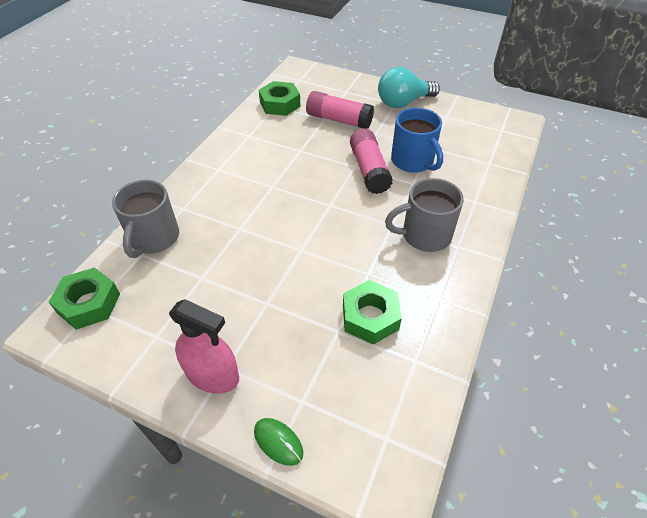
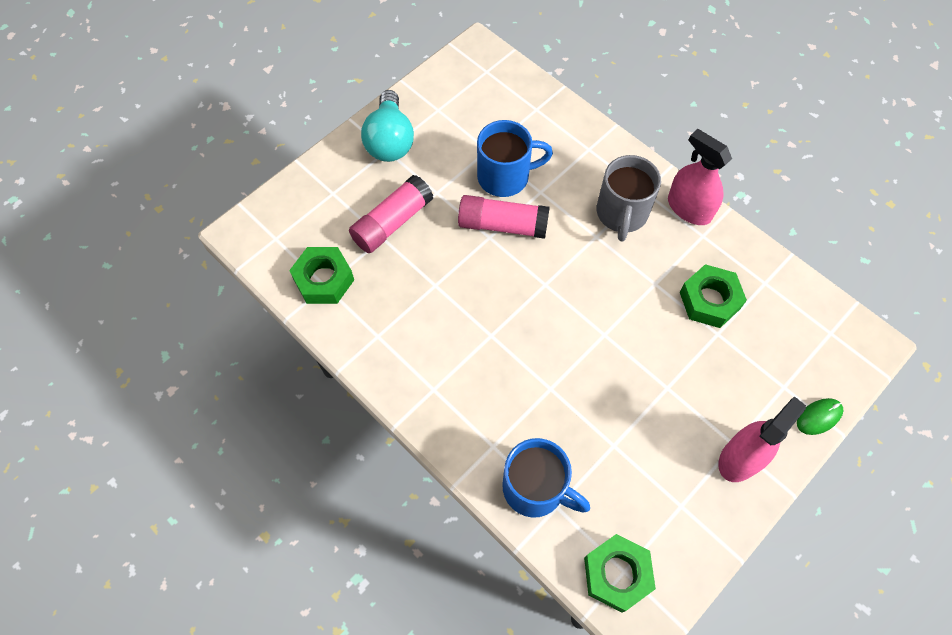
camera: 70 degrees left, 15 degrees up
grey mug [112,180,179,258] -> blue mug [502,438,590,518]
none -> pink spray bottle [668,129,732,225]

